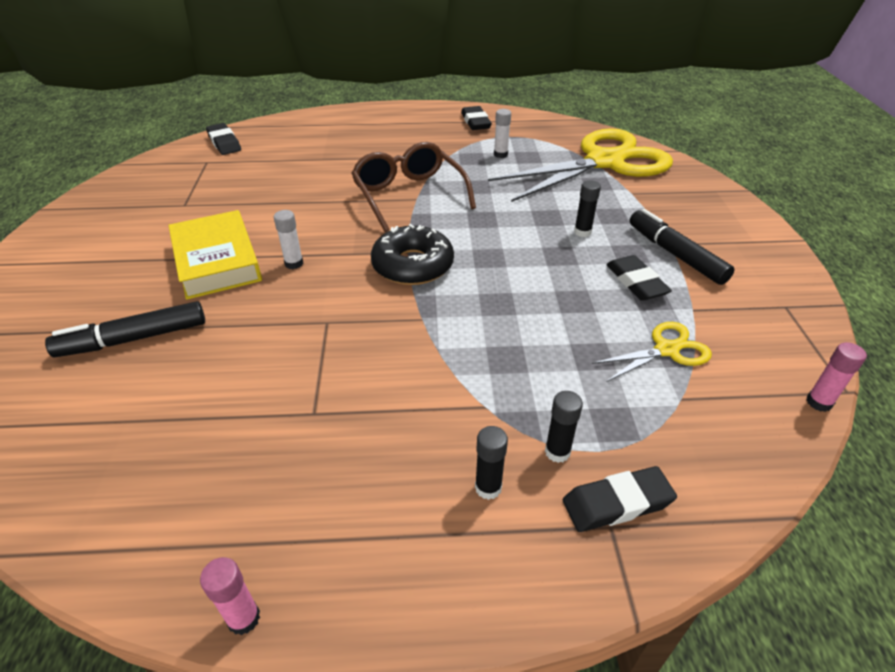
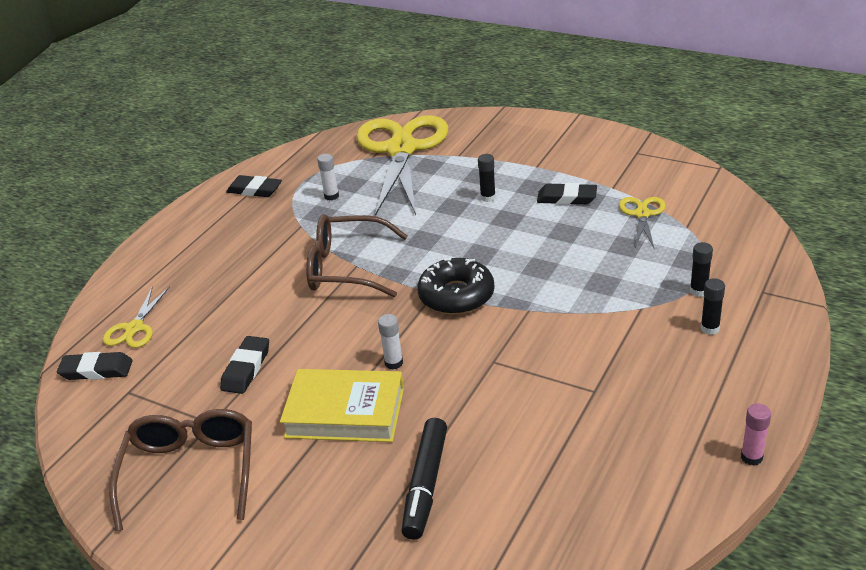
camera: 55 degrees left, 5 degrees down
black eraser [563,466,677,532] -> black eraser moved to [220,336,269,394]
black marker [629,209,735,285] -> none
pink glue stick [806,342,867,412] -> none
none -> yellow scissors [102,286,169,348]
none -> brown glasses [109,409,252,531]

